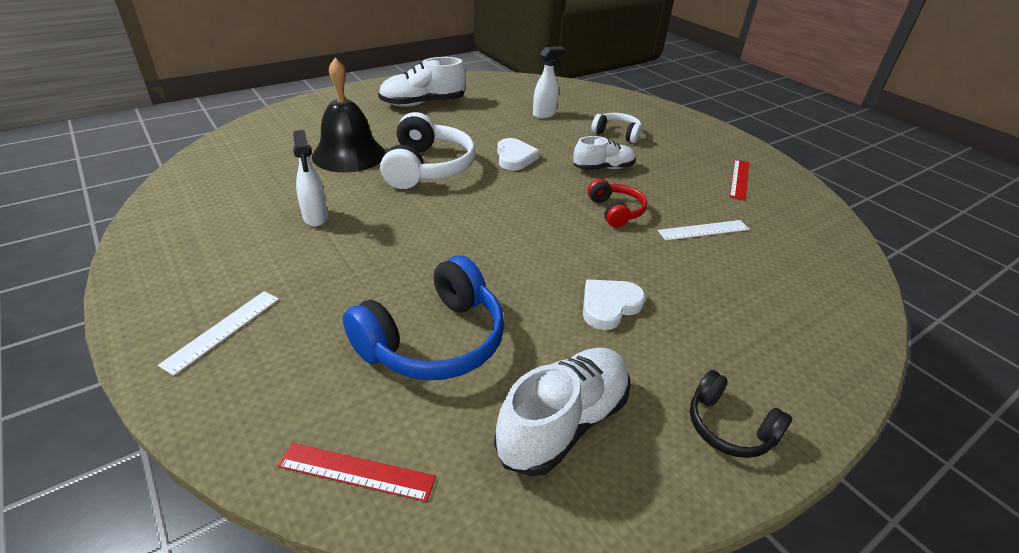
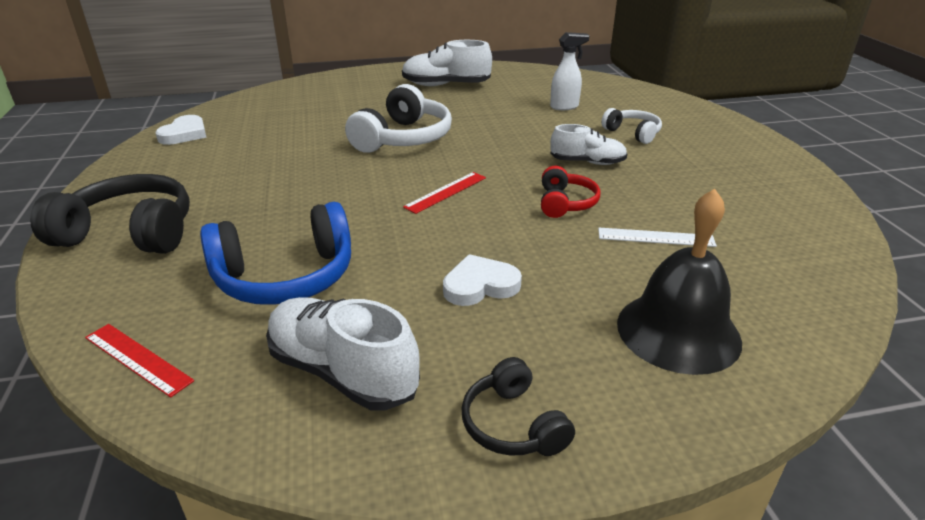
camera: 25 degrees right, 5 degrees down
white ruler [158,291,279,376] -> black headphones [30,174,190,254]
white spray bottle [293,130,328,227] -> none
black bell [312,57,385,173] -> black bell moved to [617,189,742,375]
white shoe [494,348,631,477] -> white shoe turned 120 degrees counterclockwise [266,297,420,410]
white heart [497,138,540,171] -> white heart moved to [156,115,207,145]
red ruler [730,159,749,201] -> red ruler moved to [403,172,486,214]

